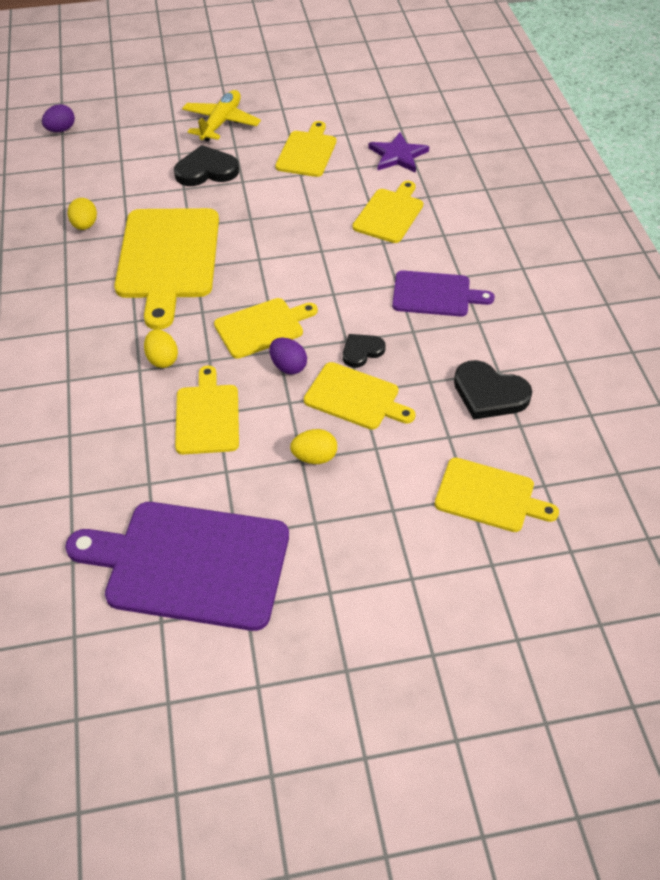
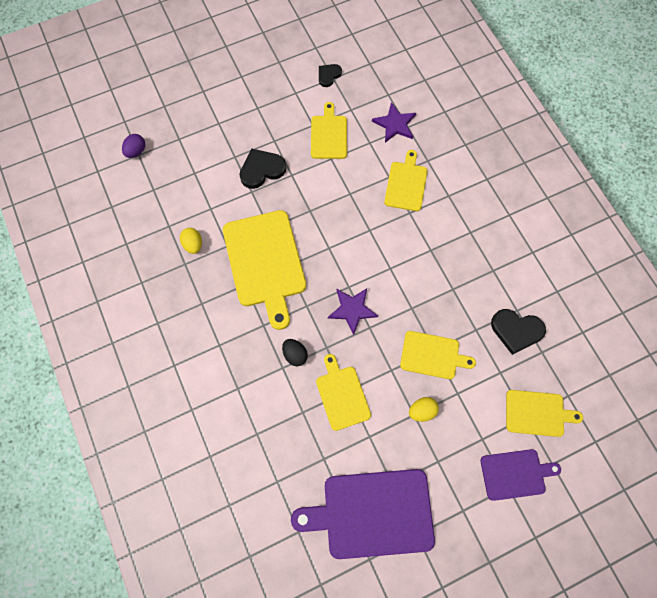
camera: 15 degrees left, 20 degrees up
yellow egg [144,329,178,368] -> black egg [282,339,308,366]
yellow plane [182,90,261,142] -> none
yellow cutting board [214,298,318,359] -> purple star [328,288,378,335]
purple egg [270,338,307,375] -> none
black heart [343,334,386,368] -> black heart moved to [319,64,342,87]
purple cutting board [392,270,495,317] -> purple cutting board moved to [480,449,561,501]

